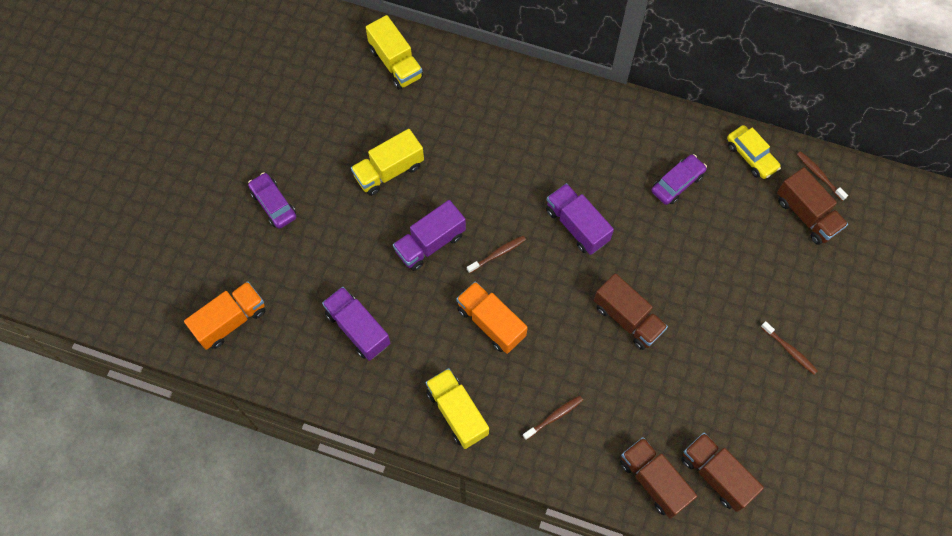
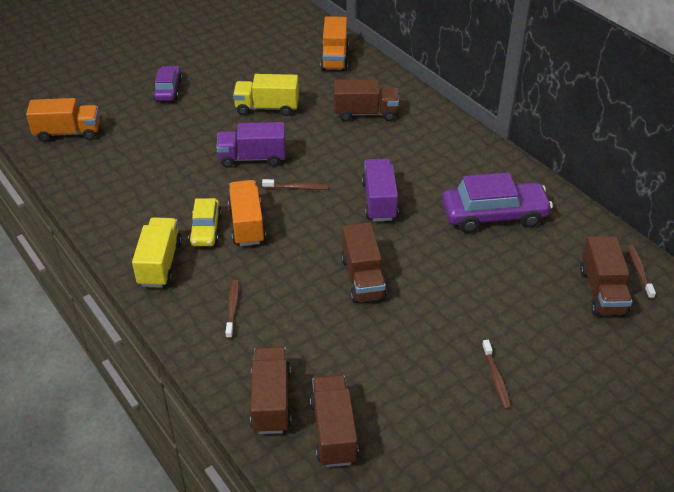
camera: 35 degrees right, 25 degrees down
purple truck [322,287,390,361] -> none
yellow truck [366,15,423,89] -> orange truck [320,16,349,71]
brown toothbrush [523,396,583,440] -> brown toothbrush turned 90 degrees counterclockwise [225,280,239,339]
purple car [652,154,707,205] -> purple car [442,172,553,233], size x1.69
yellow car [727,125,781,179] -> yellow car moved to [189,198,222,246]
none -> brown truck [334,79,399,121]

